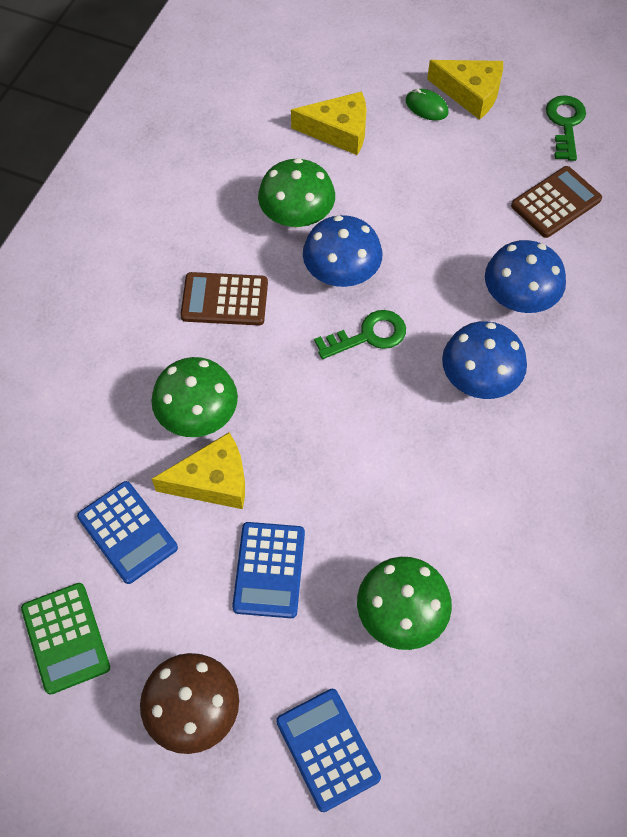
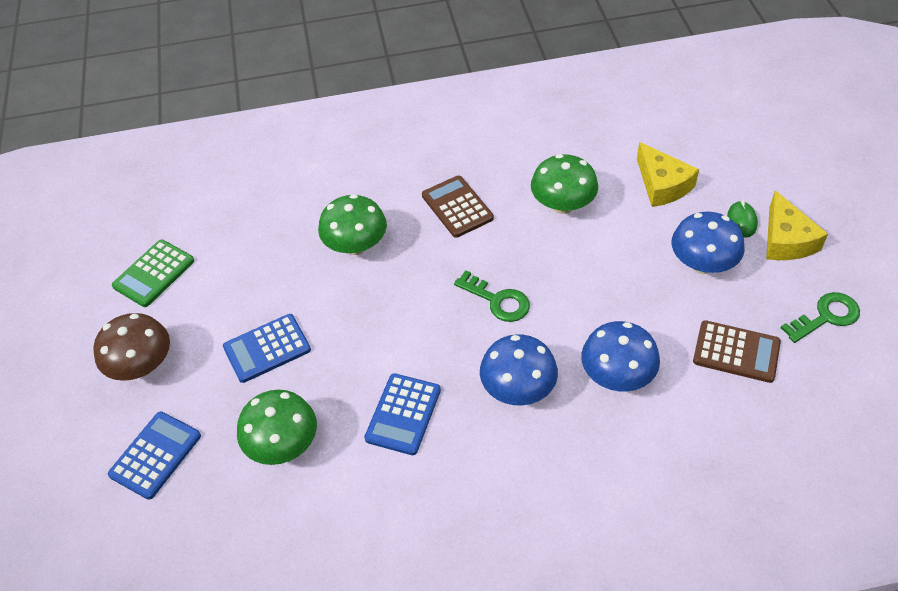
camera: 60 degrees right, 10 degrees down
blue calculator [77,481,178,584] -> blue calculator moved to [364,373,441,455]
yellow cheese [152,433,245,509] -> none
blue mushroom [303,215,383,287] -> blue mushroom moved to [672,212,745,274]

